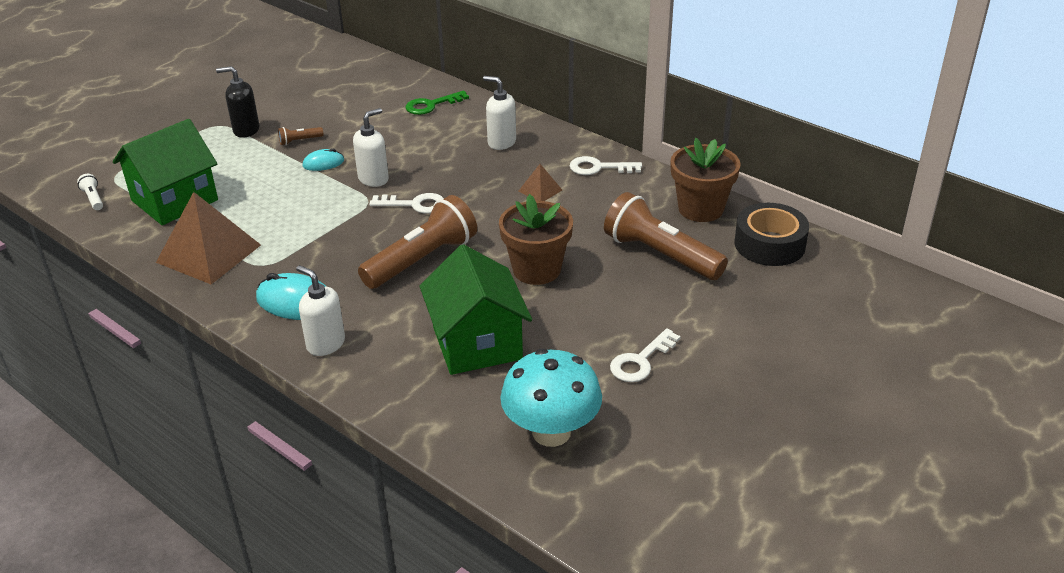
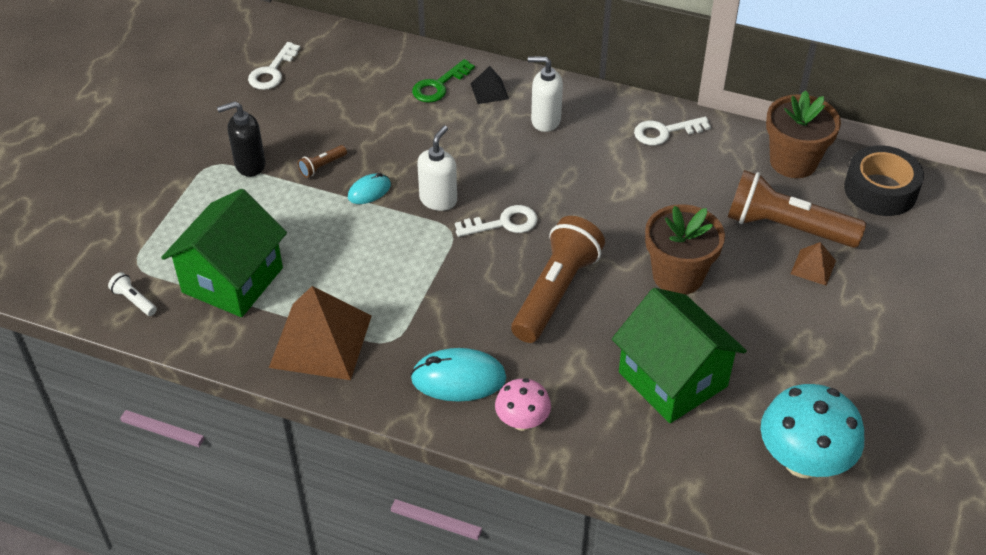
camera: 20 degrees left, 10 degrees up
white soap dispenser [296,265,345,356] -> pink mushroom [495,378,551,431]
brown pyramid [519,164,562,201] -> brown pyramid moved to [791,242,836,286]
white key [610,328,681,382] -> white key moved to [248,42,300,90]
none -> black pyramid [471,66,509,104]

